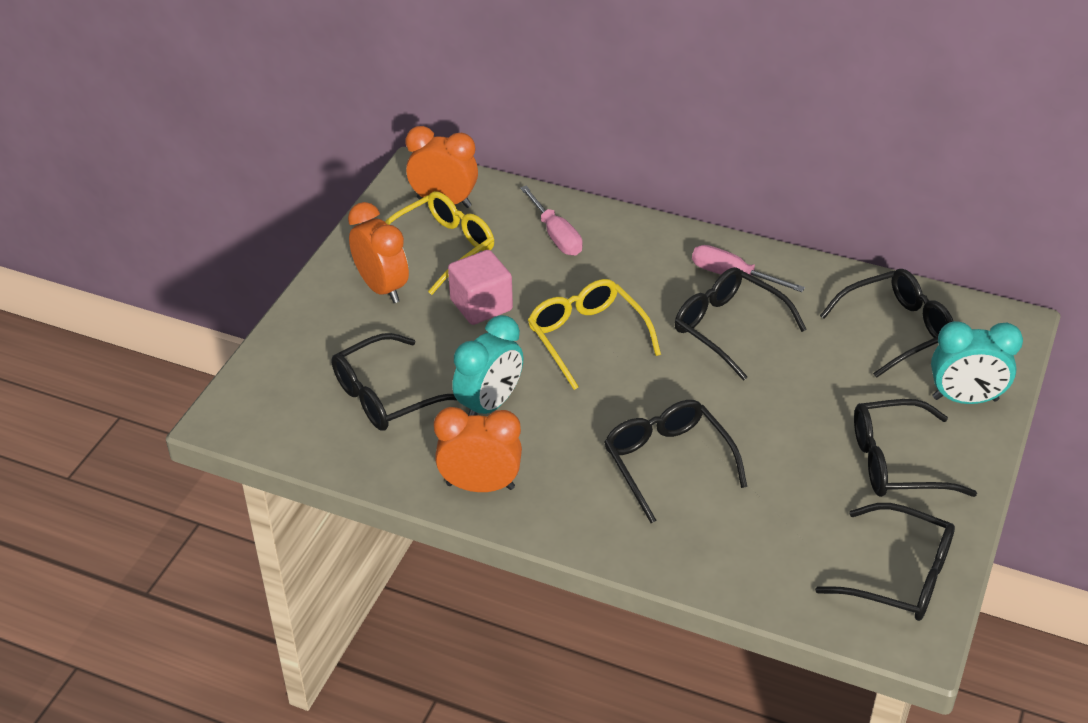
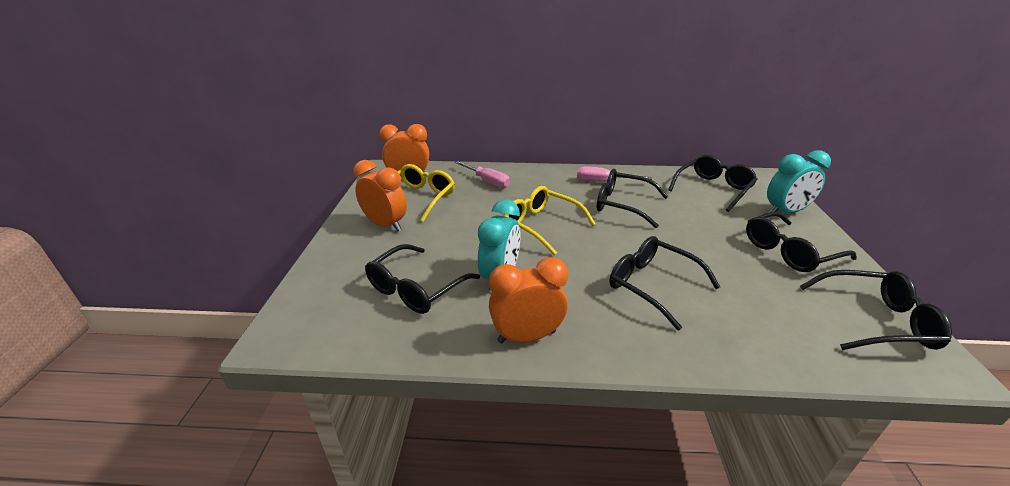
camera: 20 degrees left, 10 degrees down
pink cube [448,250,513,325] -> none

